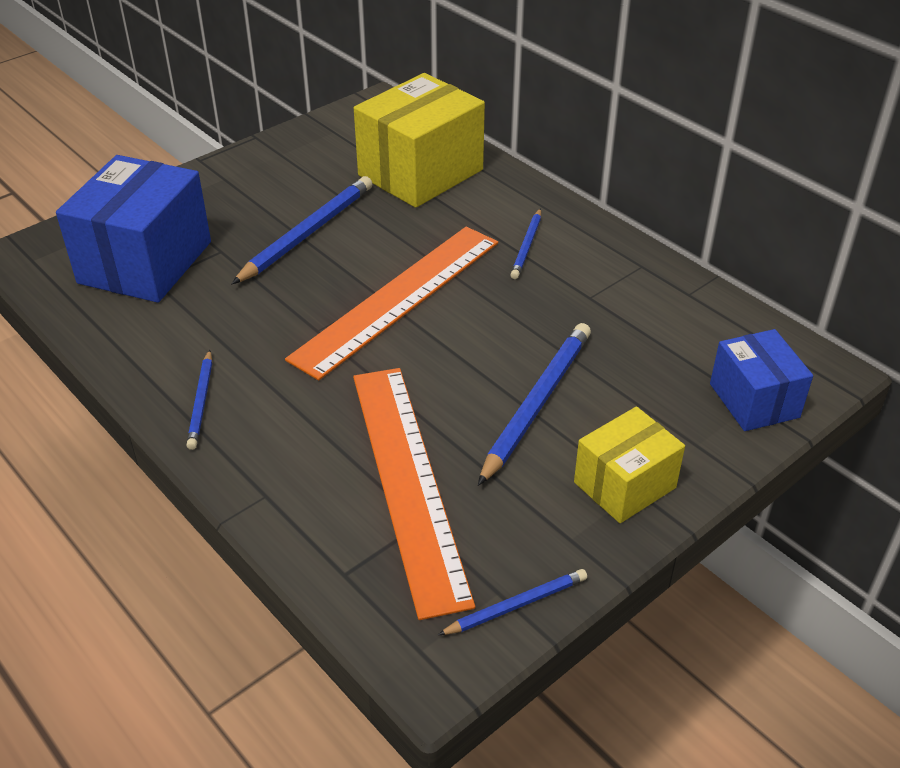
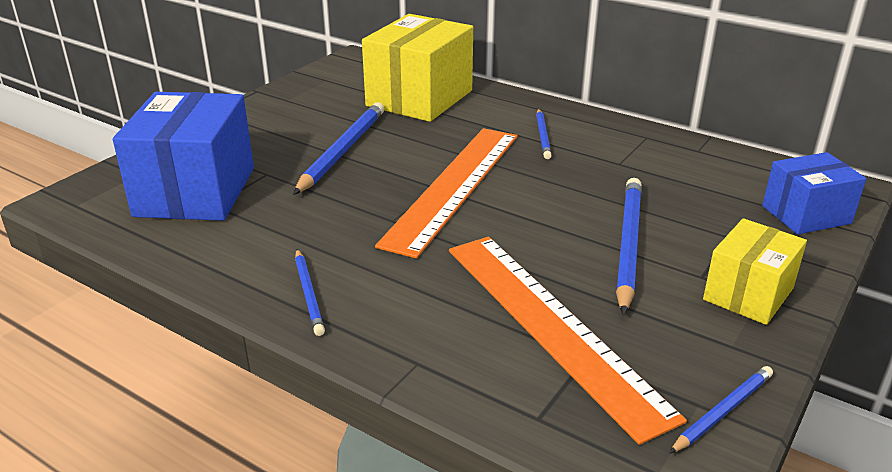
camera: 15 degrees left, 10 degrees down
blue box [710,329,813,431] -> blue box turned 75 degrees counterclockwise [762,152,866,234]

